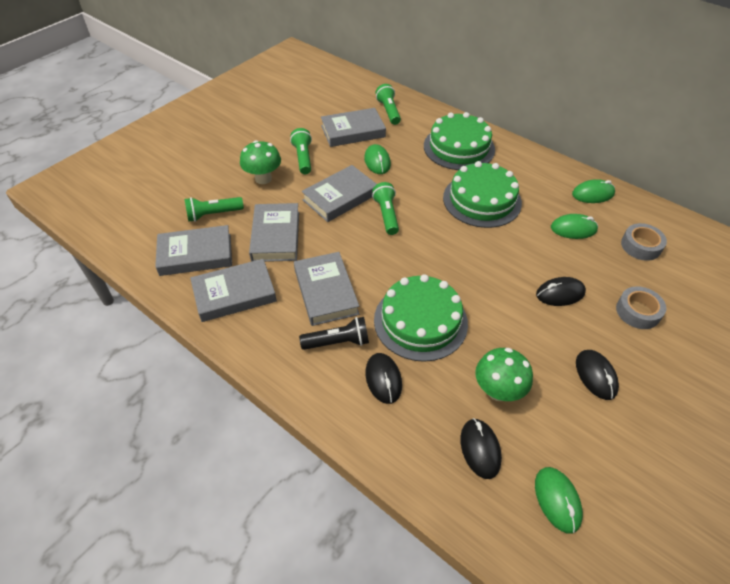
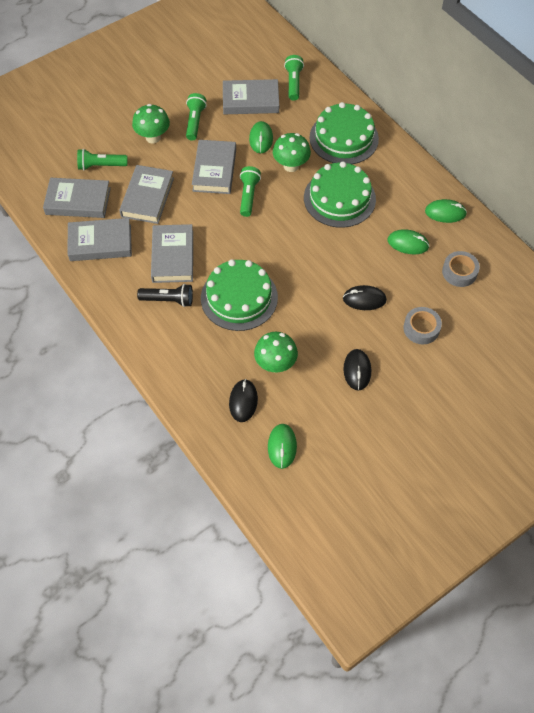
camera: 15 degrees right, 10 degrees up
grey book [302,165,377,222] -> grey book turned 60 degrees counterclockwise [192,140,236,194]
black mouse [365,353,402,404] -> none
none -> green mushroom [273,133,311,172]

